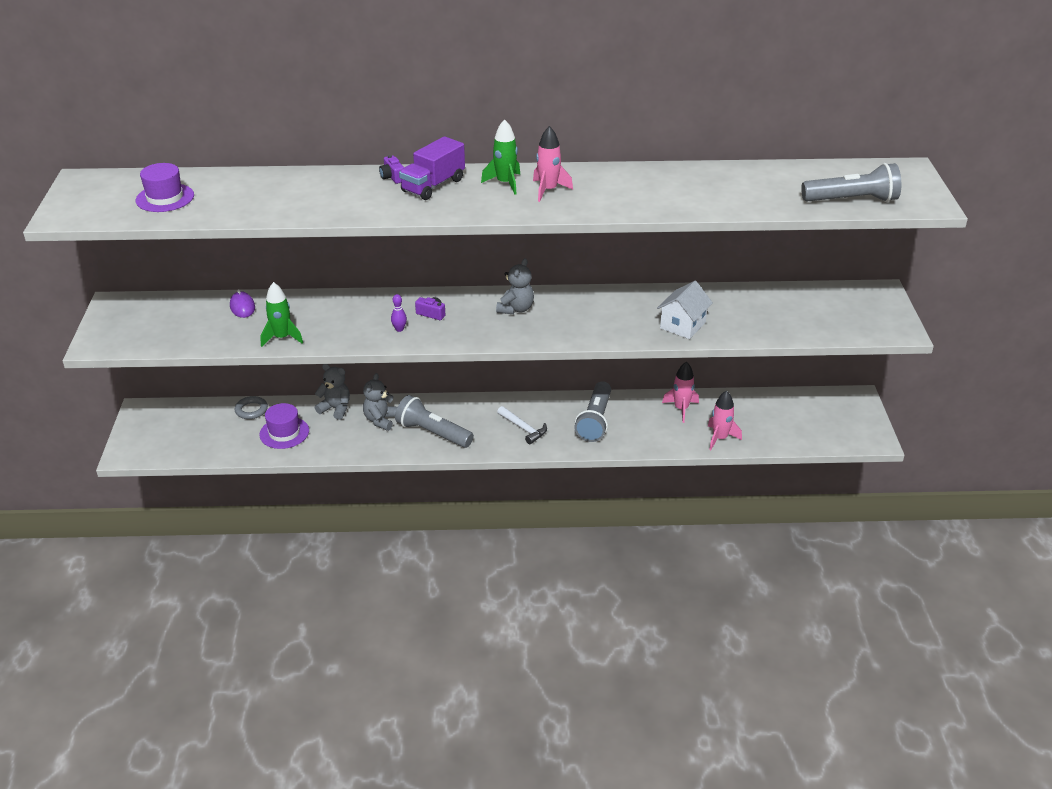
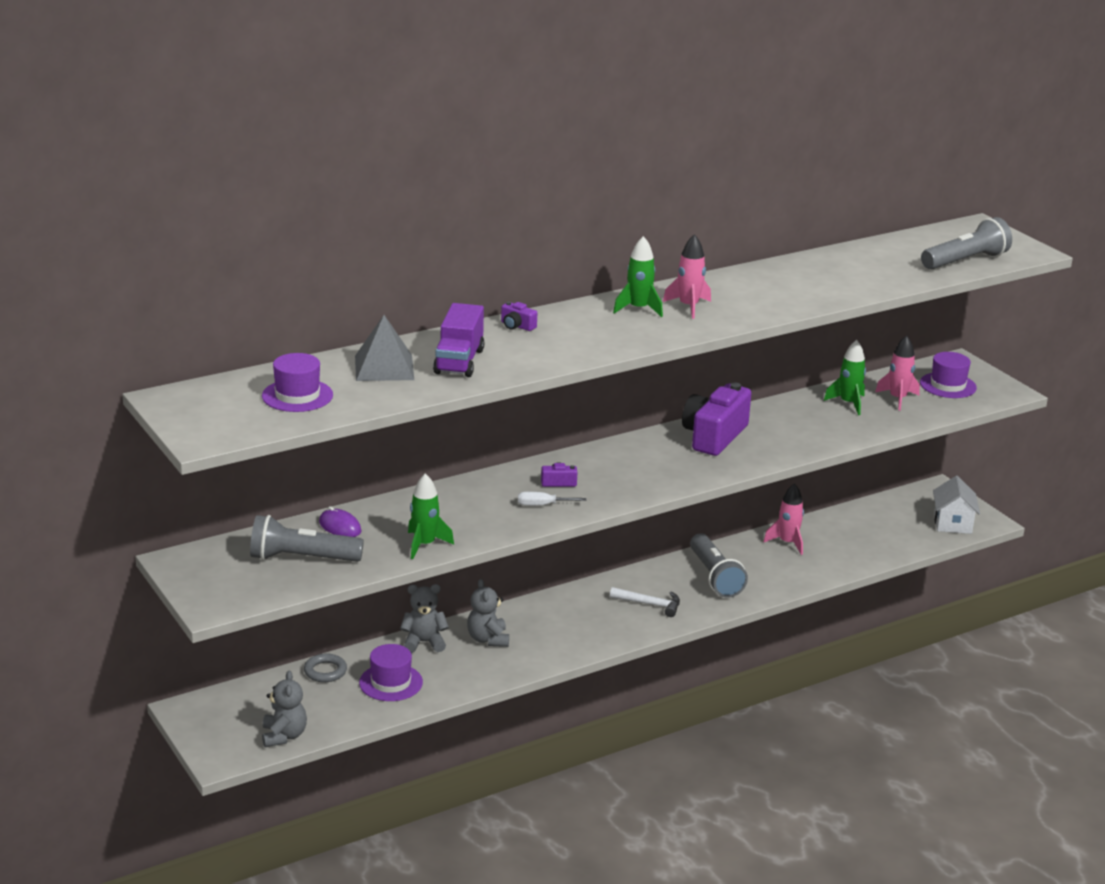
camera: 30 degrees left, 10 degrees down
purple bowling pin [391,294,407,332] -> white screwdriver [518,492,586,506]
grey flashlight [395,395,474,448] -> grey flashlight moved to [250,515,364,562]
purple truck [399,136,465,200] -> purple truck moved to [433,303,484,377]
grey teddy bear [496,258,534,314] -> grey teddy bear moved to [262,670,307,747]
white house [657,281,713,339] -> white house moved to [933,476,980,534]
pink rocket [708,391,742,451] -> pink rocket moved to [875,335,920,411]
none -> grey pyramid [355,315,414,381]
none -> purple camera [682,383,751,456]
none -> green rocket [824,340,866,415]
none -> purple hat [920,352,977,398]

